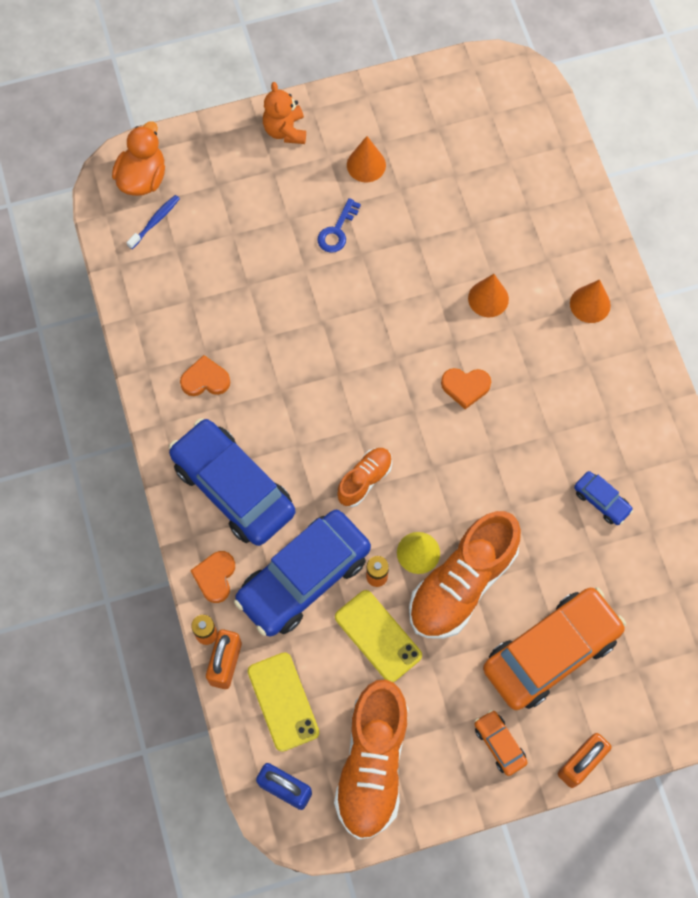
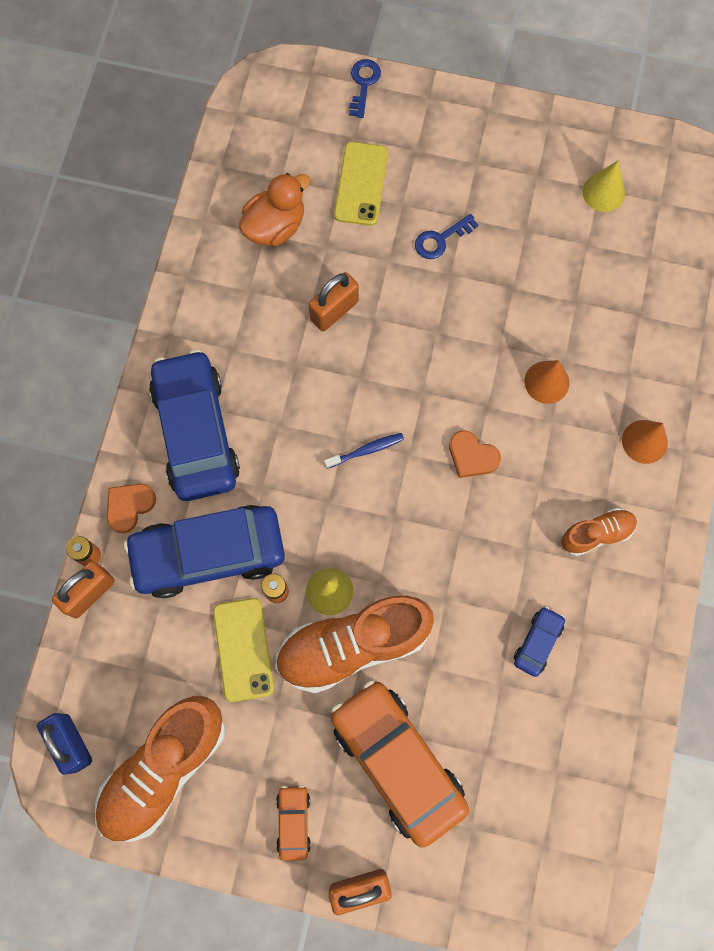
camera: 30 degrees right, 5 degrees up
orange duck [112,122,165,196] -> orange duck moved to [239,173,310,247]
blue toothbrush [127,195,180,249] -> blue toothbrush moved to [324,433,404,469]
orange heart [180,355,230,396] -> none
yellow phone [248,652,319,752] -> yellow phone moved to [334,142,388,226]
orange teddy bear [263,82,306,144] -> none
orange shoe [337,448,392,507] -> orange shoe moved to [561,508,637,556]
orange cone [347,136,386,182] -> none
orange car [483,587,626,710] -> orange car turned 120 degrees counterclockwise [331,680,469,848]
blue car [574,471,633,525] -> blue car turned 135 degrees counterclockwise [514,606,565,677]
none -> orange padlock [309,272,359,331]
none -> blue key [349,59,381,118]
none -> yellow cone [582,160,625,212]

